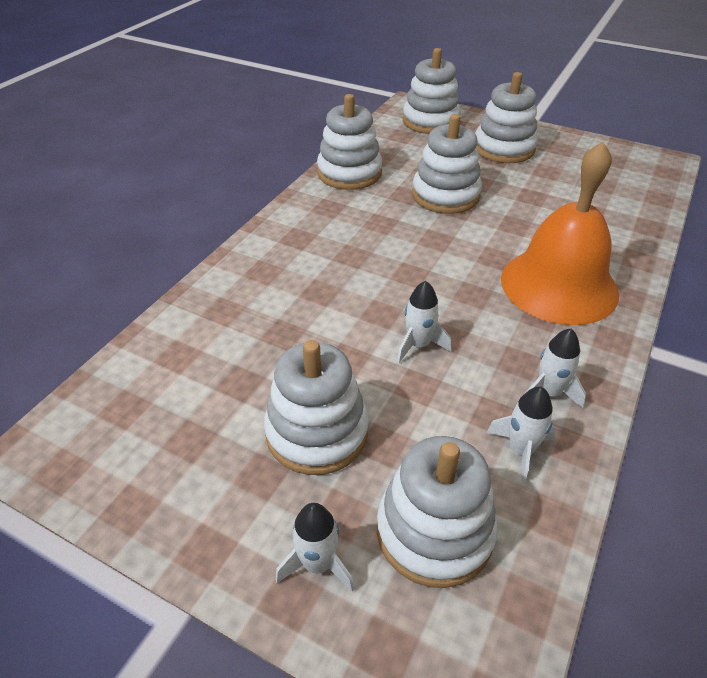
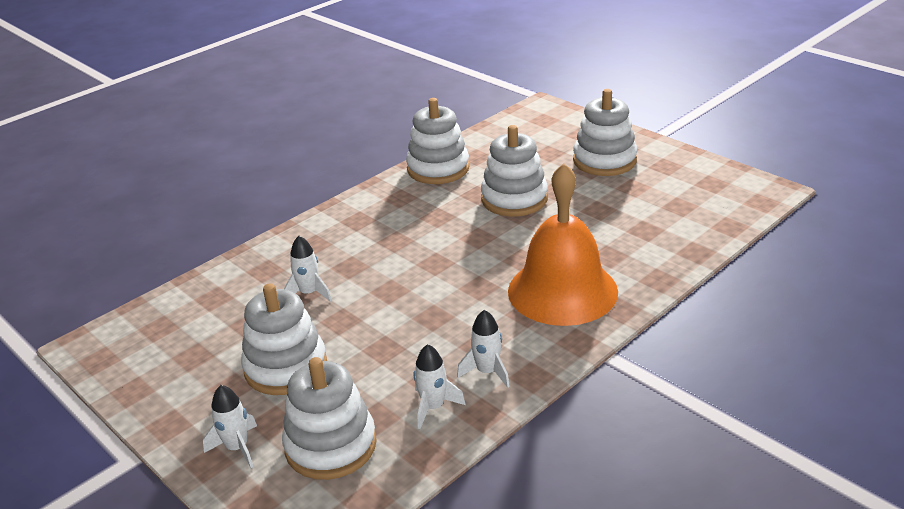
camera: 20 degrees right, 10 degrees down
white rocket [397,281,451,363] -> white rocket moved to [284,236,332,302]
white stacking toy [403,48,461,134] -> none

